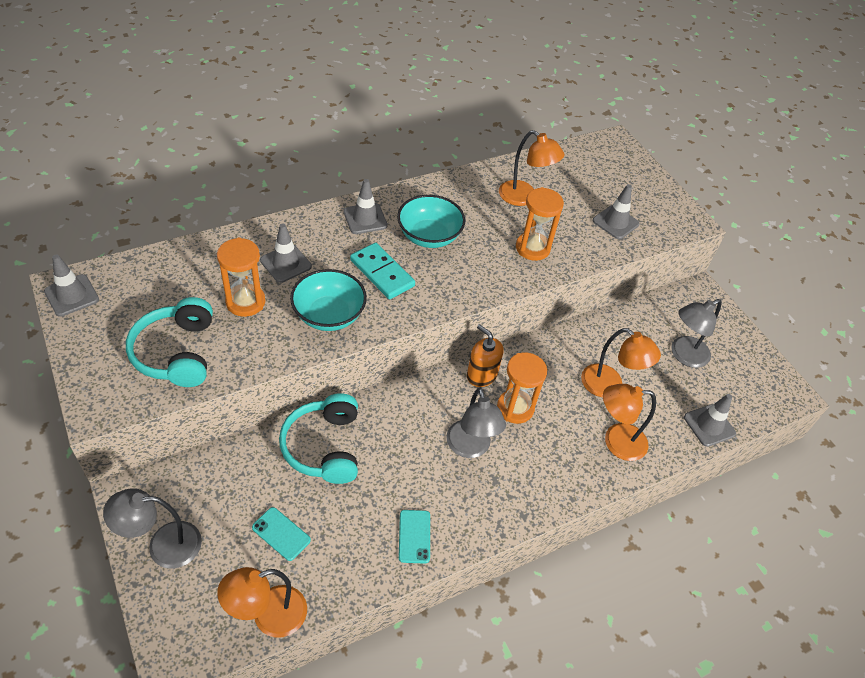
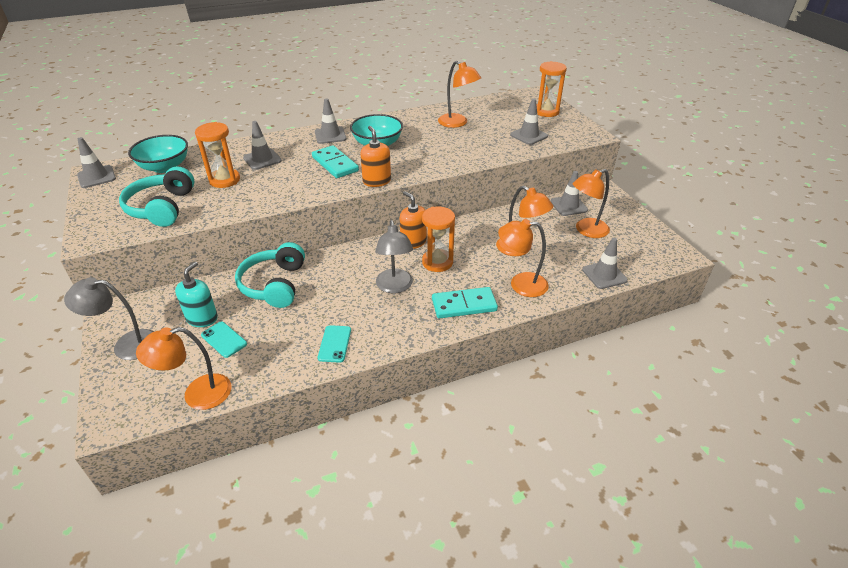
camera: 10 degrees right, 10 degrees down
turquoise bowl [290,269,367,331] -> turquoise bowl moved to [128,135,188,173]
orange hourglass [516,187,564,261] -> orange hourglass moved to [537,61,567,117]
grey lamp [671,299,722,368] -> orange lamp [573,169,610,238]
none -> turquoise soap dispenser [175,261,218,327]
none -> orange soap dispenser [360,126,391,187]
none -> turquoise domino [432,287,498,319]
none -> grey traffic cone [551,171,588,216]

